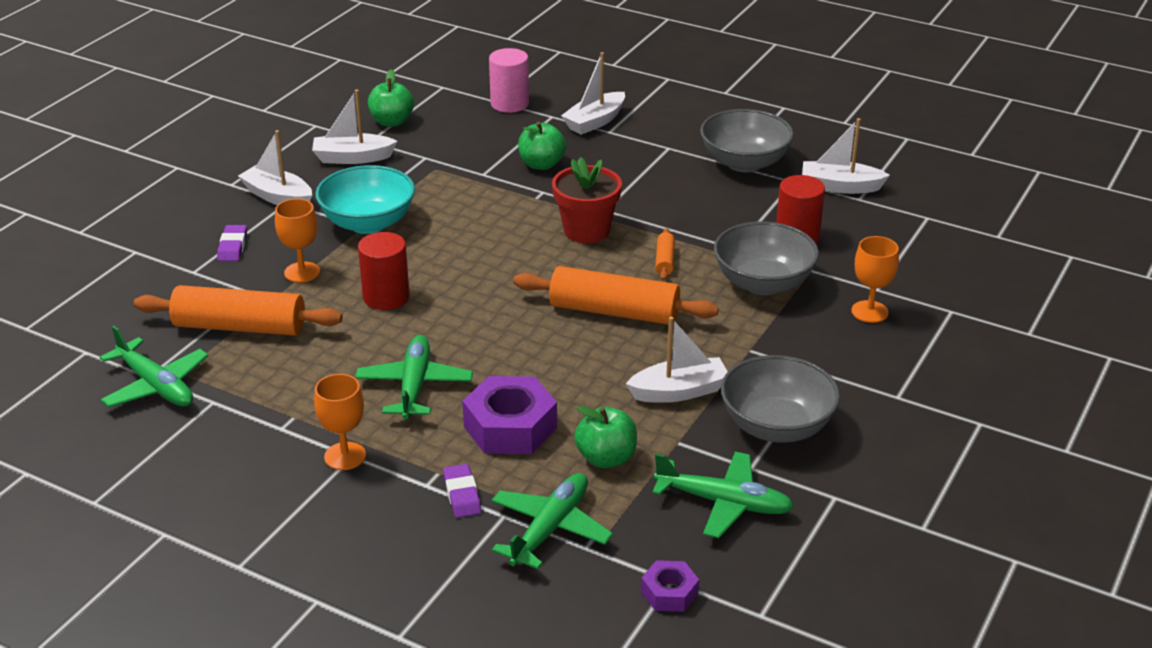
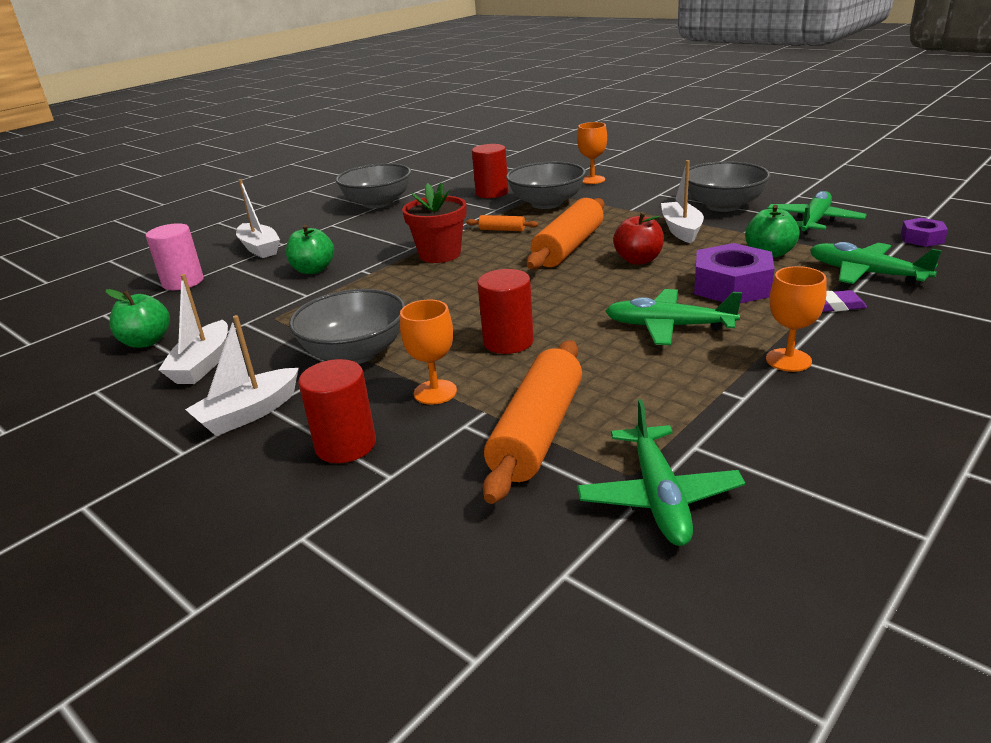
camera: 75 degrees left, 5 degrees down
green plane [100,326,209,407] -> green plane turned 120 degrees clockwise [577,399,745,546]
purple eraser [217,225,247,261] -> red cylinder [298,359,376,463]
turquoise bowl [315,165,415,234] -> grey bowl [289,289,405,364]
white boat [802,118,890,194] -> none
none -> red apple [613,212,664,265]

